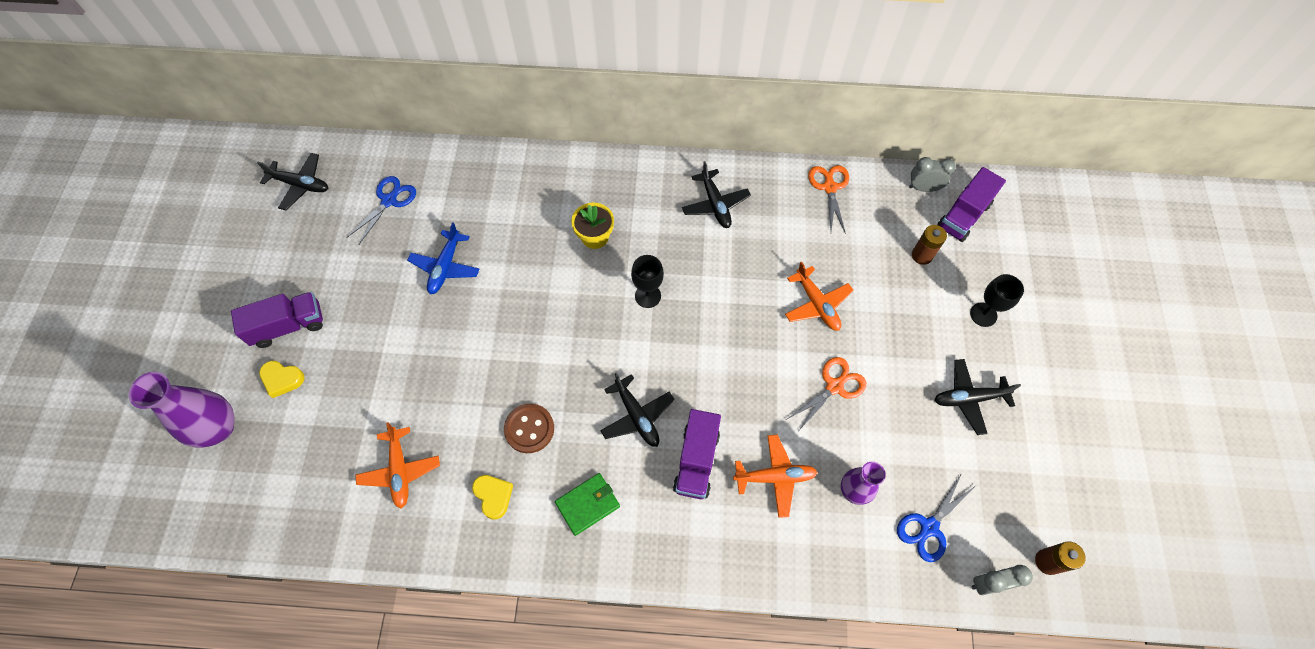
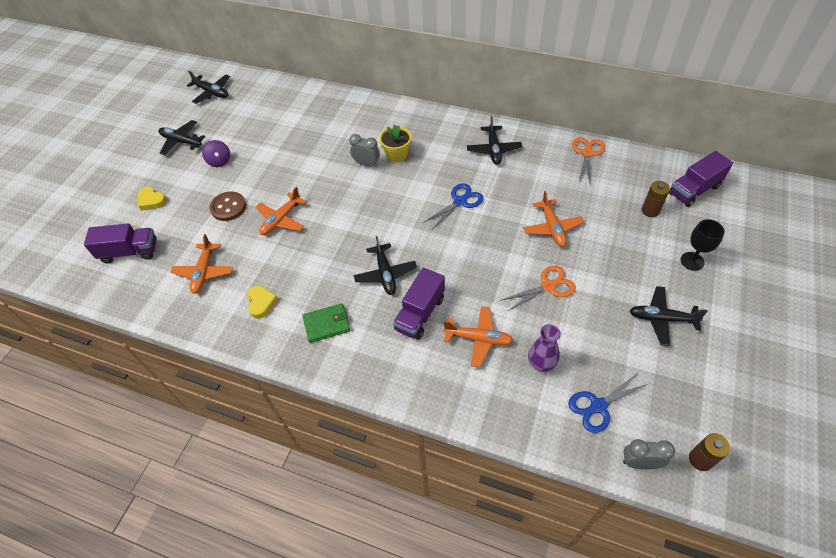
camera: 20 degrees right, 10 degrees down
purple vase [129,372,235,448] -> none
purple truck [231,292,323,348] -> purple truck moved to [84,223,157,263]
blue scissors [346,176,416,245] -> blue scissors moved to [423,183,484,230]
blue plane [407,222,479,294] -> none
brown button [504,404,554,453] -> brown button moved to [210,191,246,221]
black goblet [631,255,664,308] -> none
grey clock [909,157,956,192] -> grey clock moved to [349,134,380,167]
none -> black plane [159,120,205,155]
none -> purple spinning top [202,140,230,167]
none -> orange plane [255,187,307,235]

